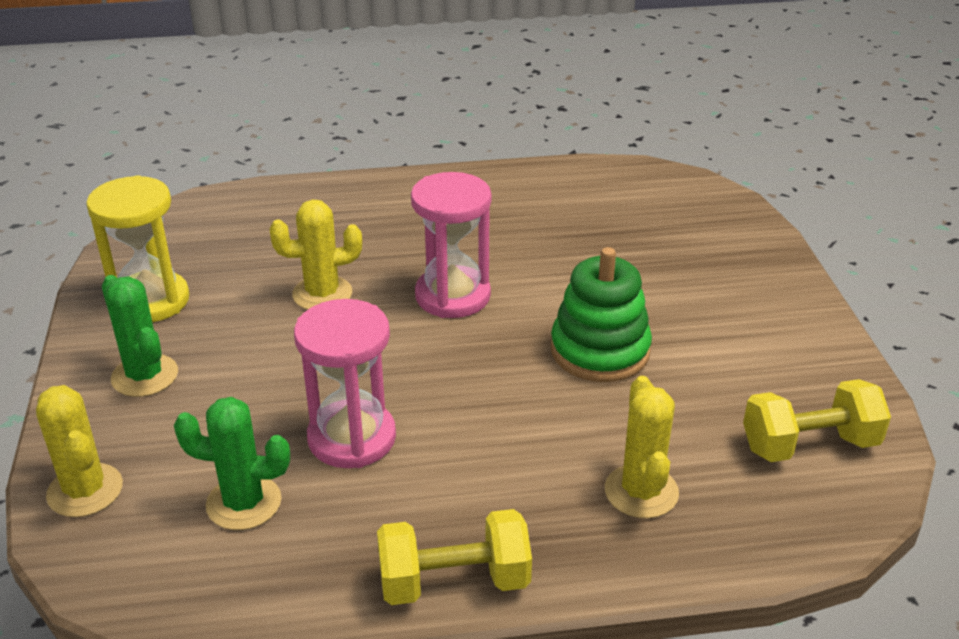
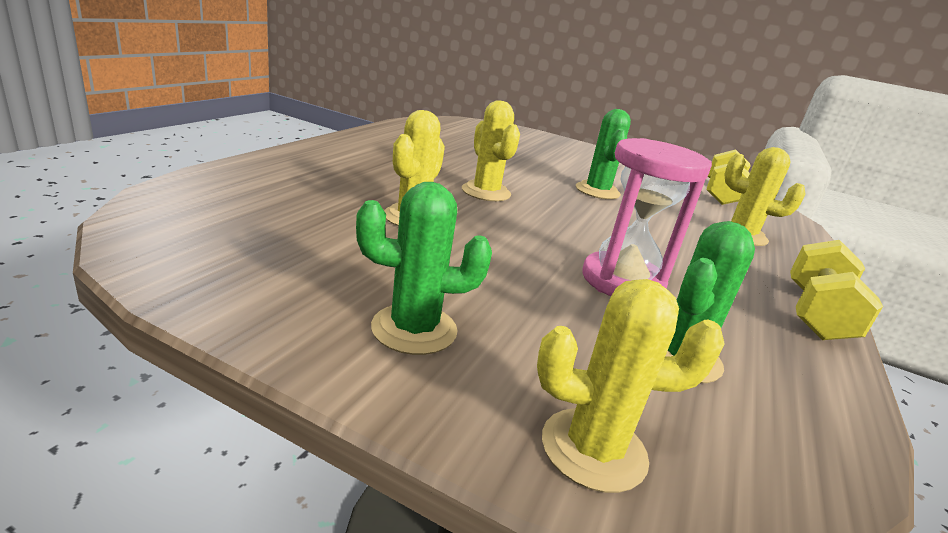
camera: 60 degrees left, 10 degrees down
yellow hourglass [86,175,189,322] -> none
pink hourglass [411,172,491,318] -> yellow cactus [462,100,520,201]
green stacking toy [551,247,652,382] -> green cactus [576,109,631,199]

